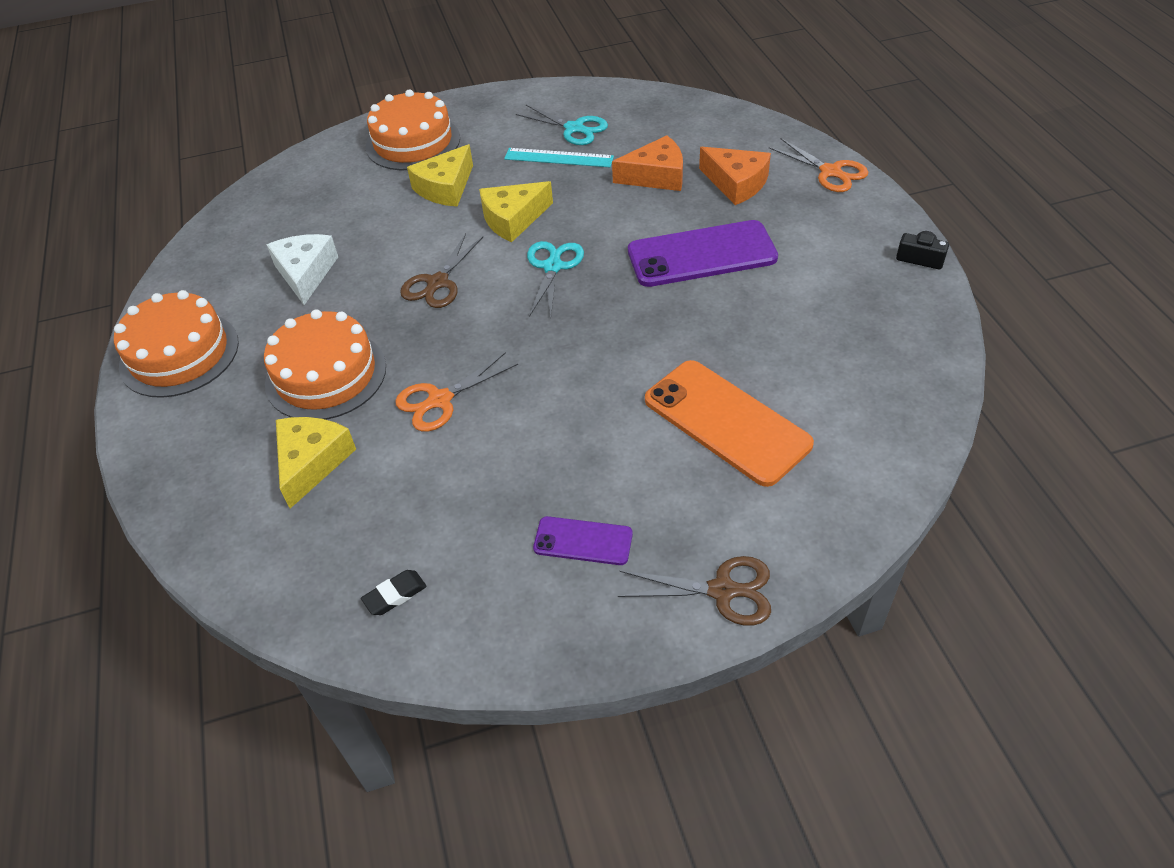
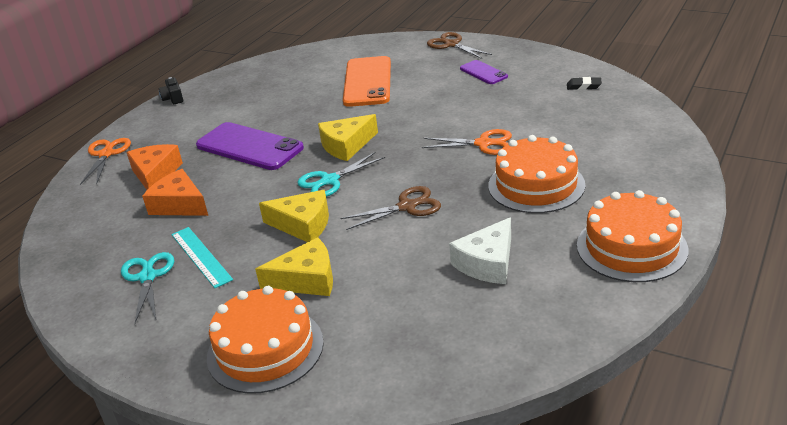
camera: 135 degrees left, 15 degrees down
yellow cheese [276,417,356,508] -> yellow cheese moved to [318,114,378,161]

